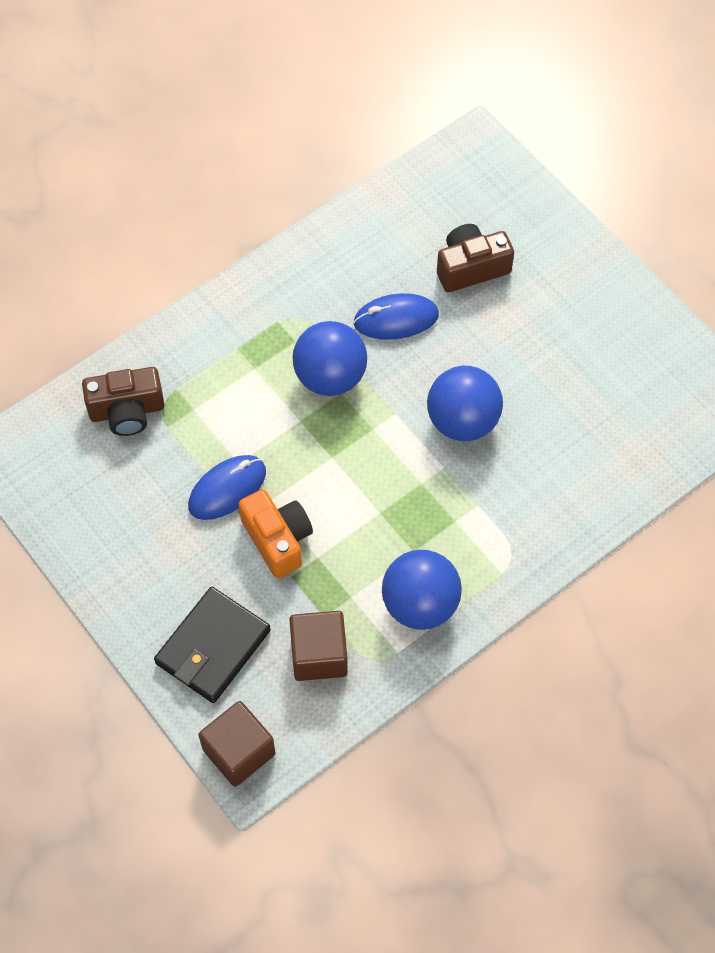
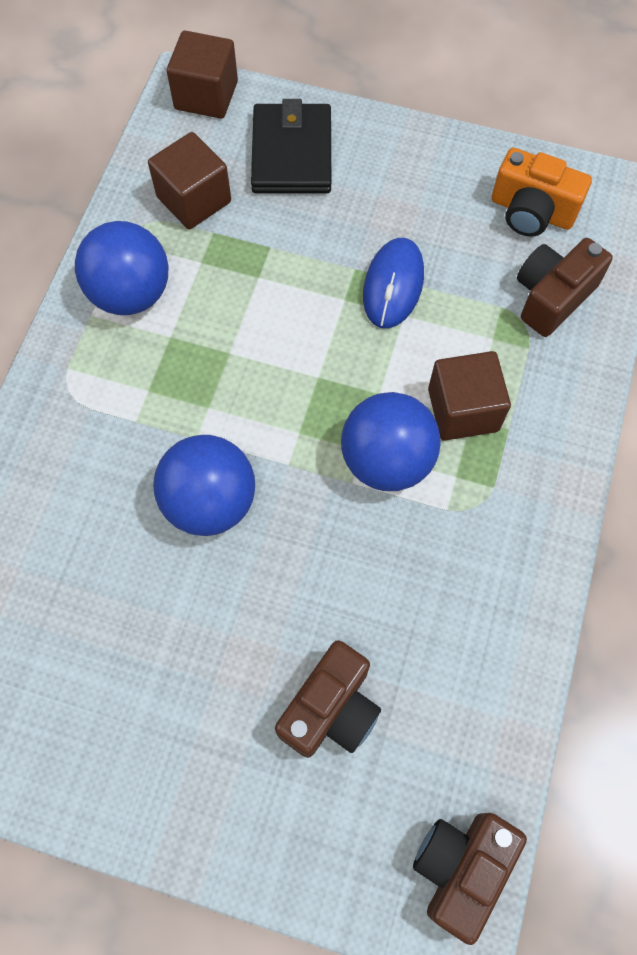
camera: 145 degrees right, 5 degrees up
orange camera [239,489,313,578] -> orange camera moved to [492,148,592,237]
blue mouse [353,293,439,340] -> none
none -> brown camera [413,813,527,945]
none -> brown cube [428,351,511,441]

